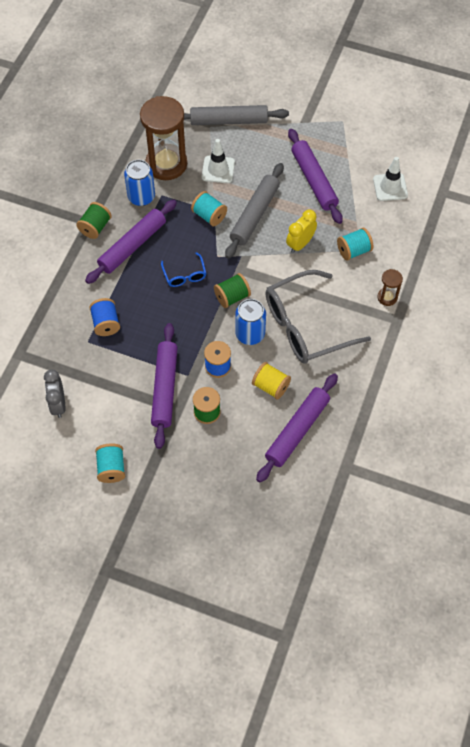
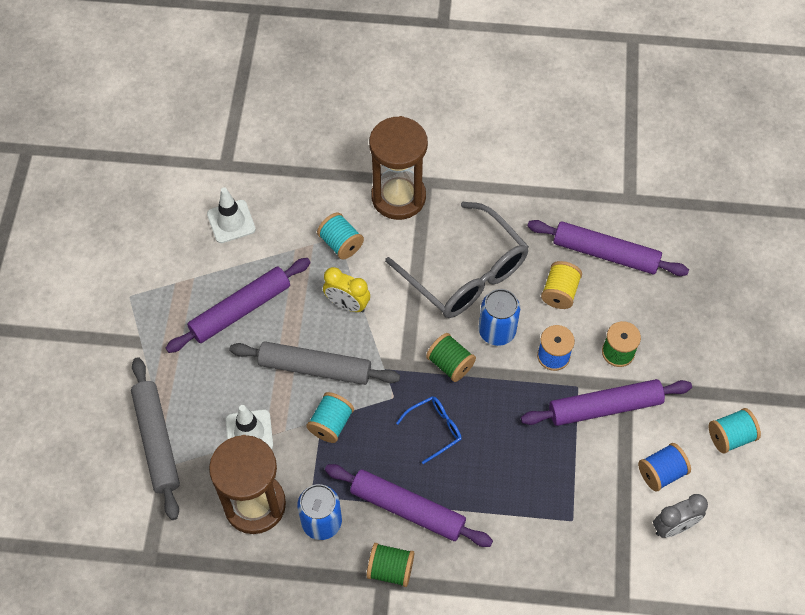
camera: 105 degrees left, 0 degrees up
blue spool [89,298,120,336] -> blue spool moved to [638,443,691,492]
brown hourglass [377,269,403,306] -> brown hourglass [369,116,428,220], size x2.21

